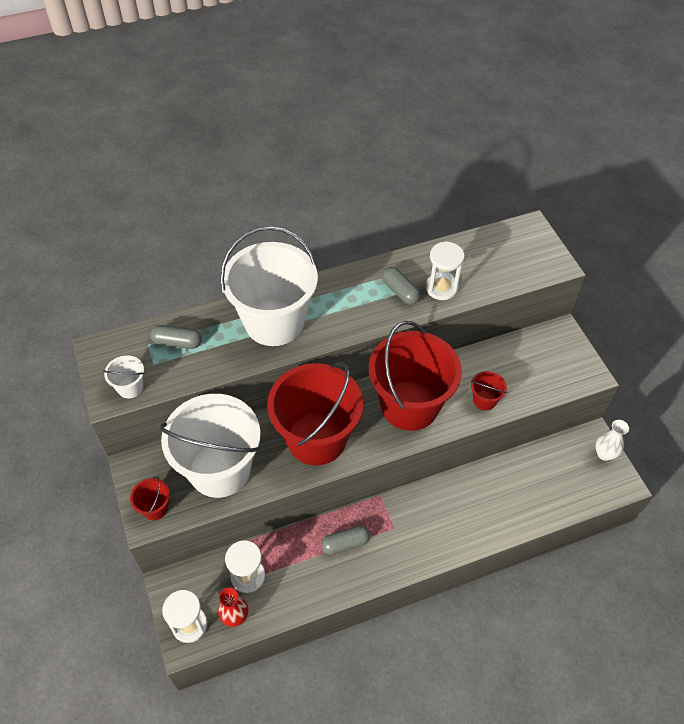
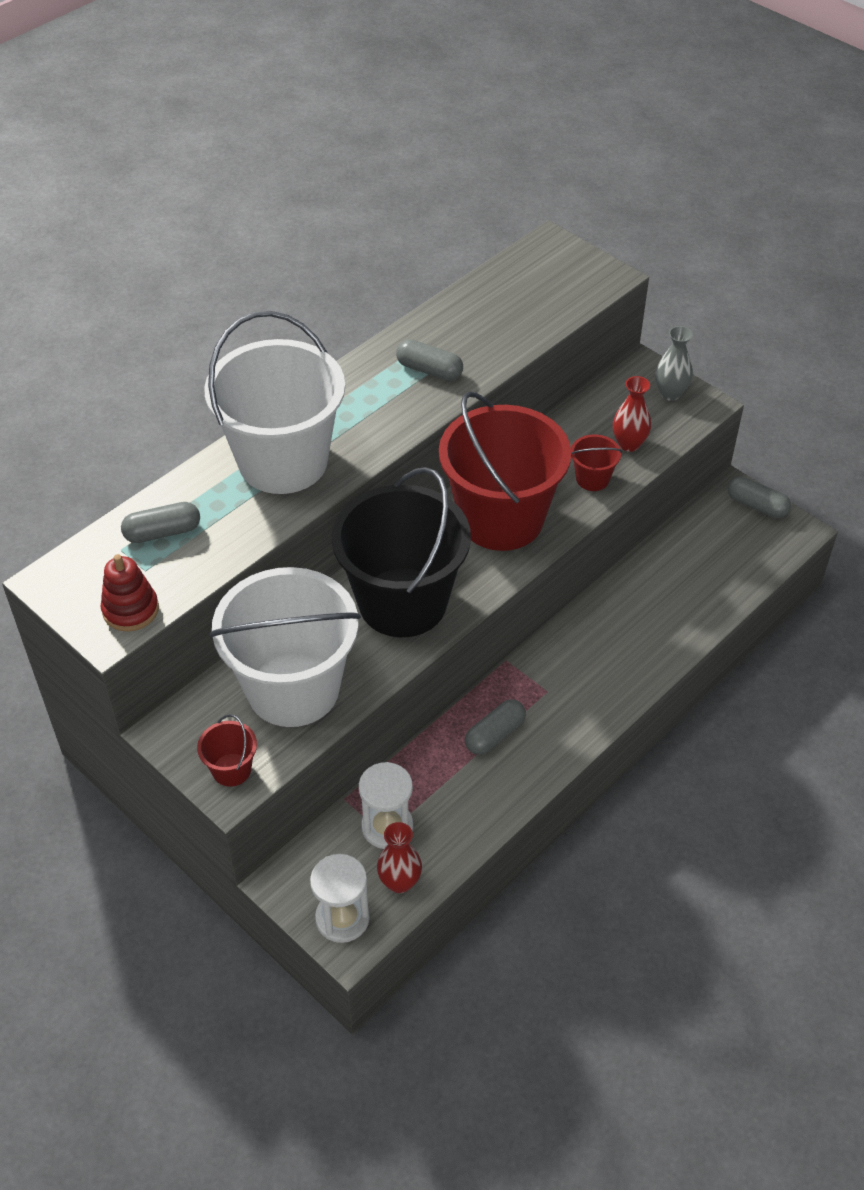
camera: 25 degrees left, 5 degrees down
white bucket [103,355,144,398] -> red stacking toy [101,554,159,632]
red bucket [267,362,363,465] -> black bucket [332,467,471,637]
white hourglass [426,241,464,300] -> none
white vase [595,420,629,461] -> grey capsule [728,477,791,518]
none -> red vase [613,376,651,452]
none -> grey vase [655,326,693,401]

